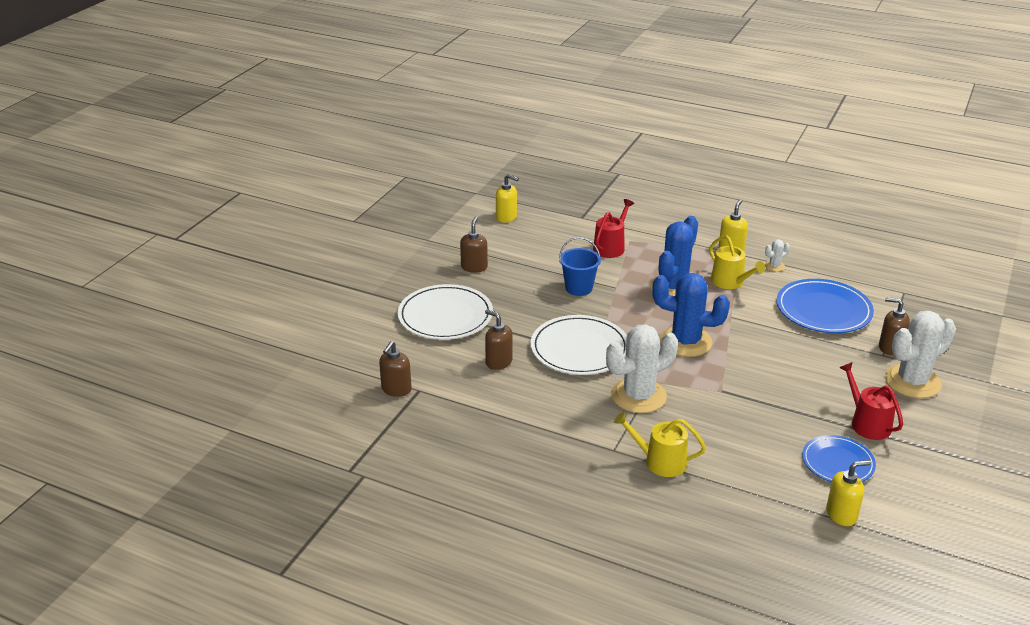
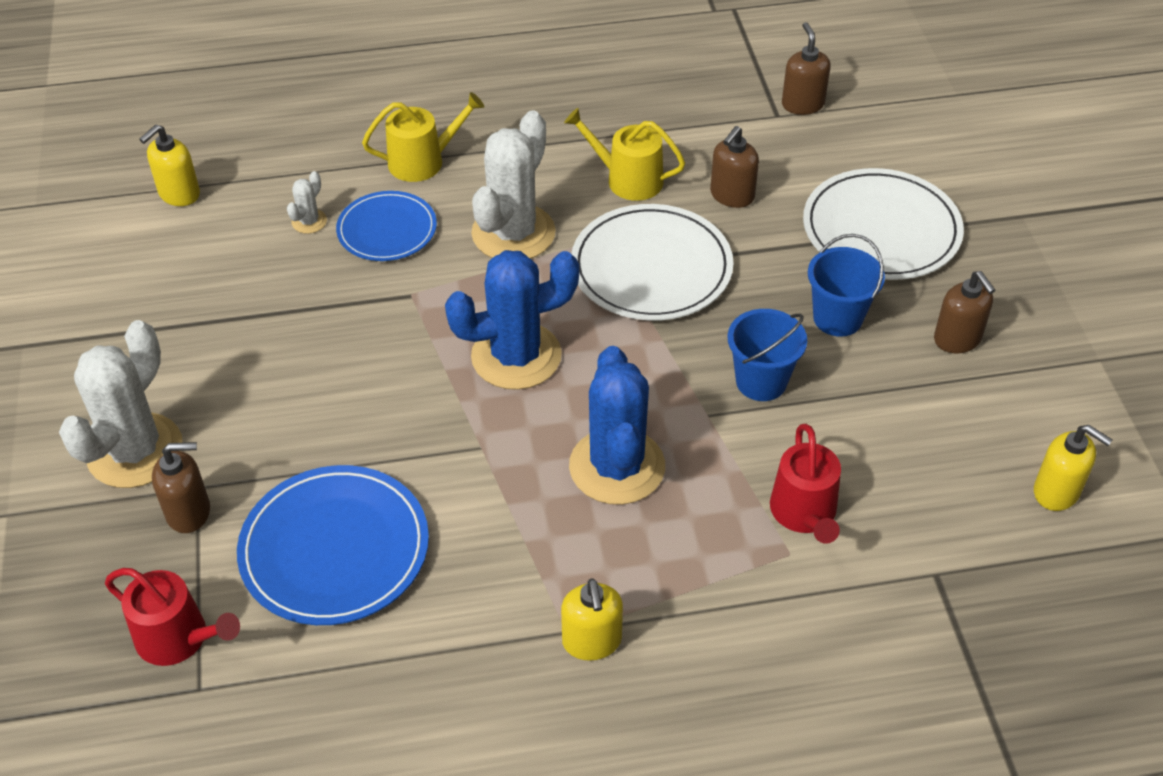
camera: 145 degrees right, 15 degrees up
brown soap dispenser [485,310,513,370] -> brown soap dispenser turned 120 degrees clockwise [710,126,759,208]
yellow soap dispenser [496,174,519,223] -> yellow soap dispenser turned 135 degrees counterclockwise [1034,425,1113,511]
yellow watering can [709,235,765,289] -> yellow watering can moved to [564,108,685,201]
white cactus [765,239,790,272] -> white cactus moved to [287,171,327,234]
blue plate [802,435,876,482] -> blue plate moved to [336,191,437,261]
red watering can [839,362,903,440] -> red watering can moved to [105,568,240,666]
none -> blue bucket [808,234,885,337]

